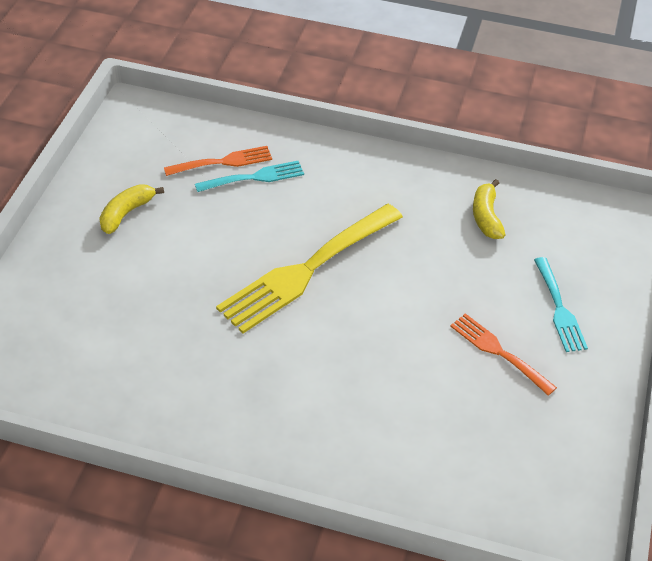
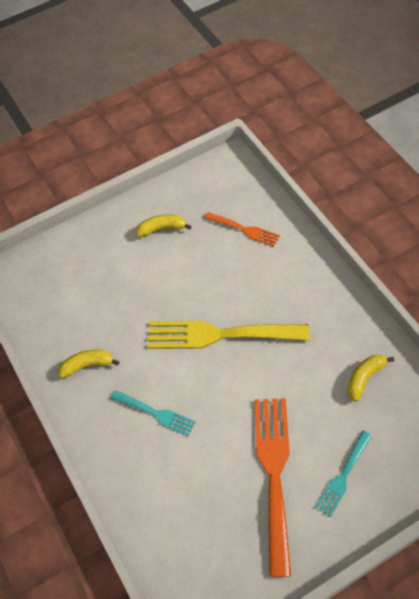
camera: 50 degrees right, 10 degrees up
turquoise fork [195,161,304,192] -> turquoise fork moved to [111,390,196,436]
orange fork [450,313,557,396] -> orange fork [254,398,291,577], size x1.89
none -> yellow banana [58,349,120,378]

